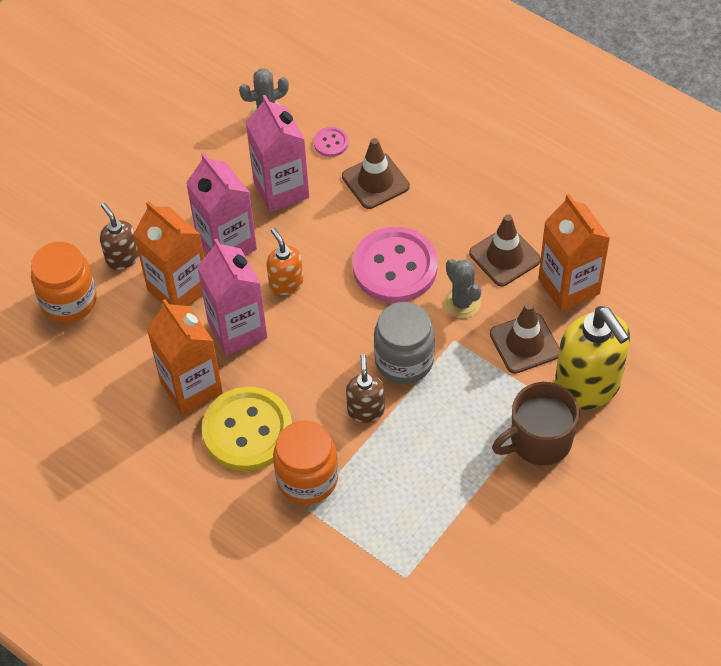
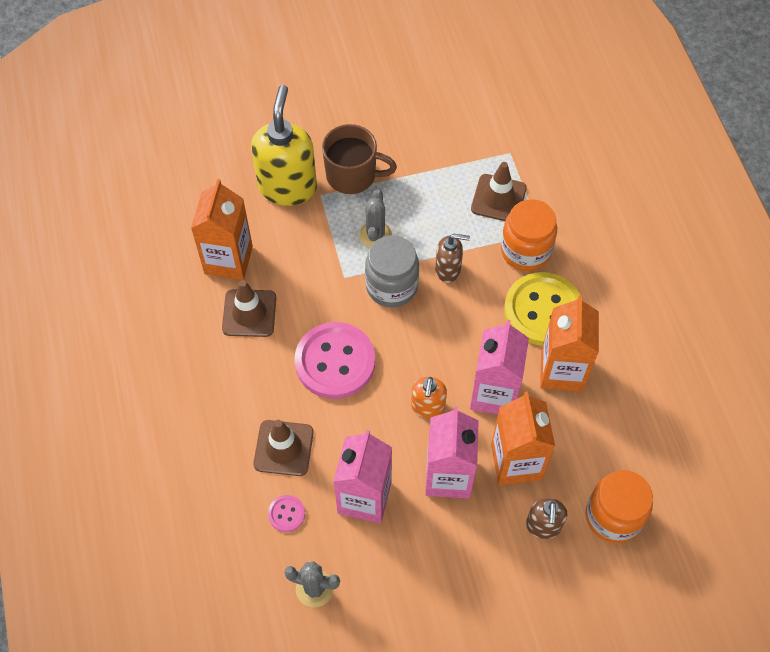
camera: 145 degrees left, 5 degrees up
brown soap dispenser [346,354,385,423] -> brown soap dispenser turned 120 degrees counterclockwise [435,234,470,283]
grey cactus [444,259,481,318] -> grey cactus moved to [359,189,392,248]
brown traffic cone [490,303,559,374] -> brown traffic cone moved to [471,162,527,221]

